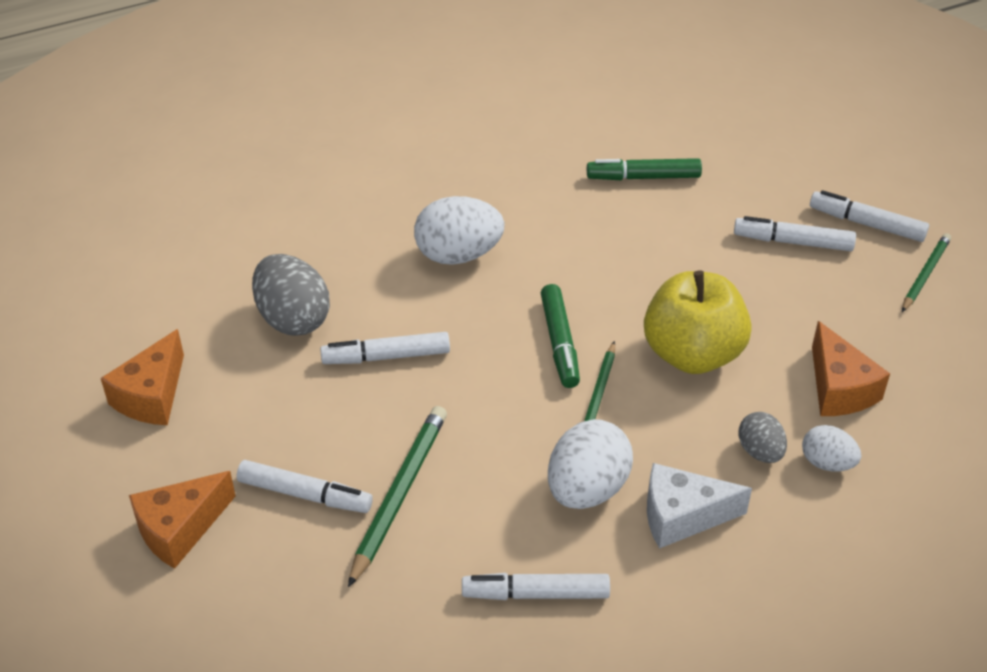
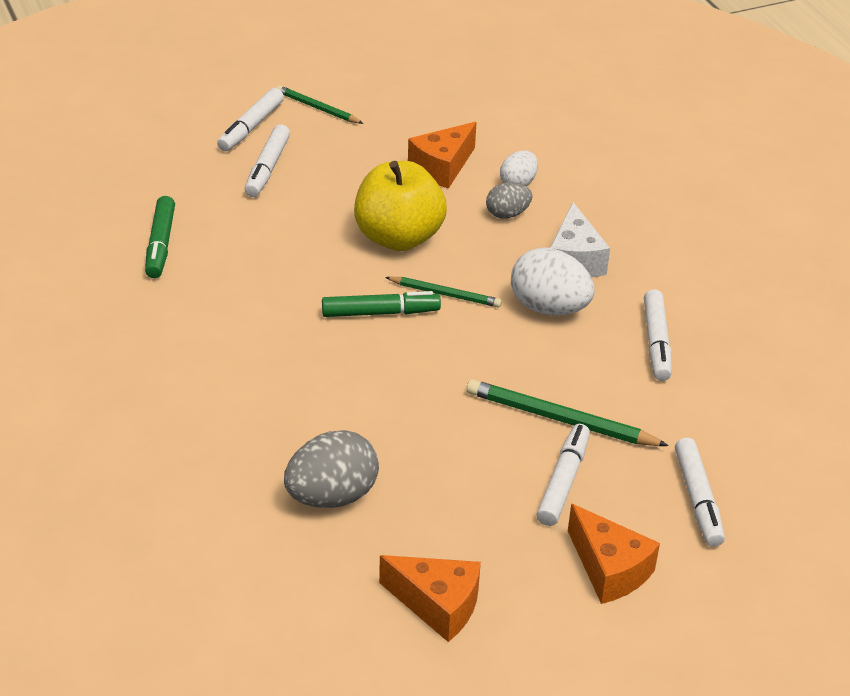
camera: 90 degrees left, 5 degrees down
white marker [320,332,450,364] -> white marker moved to [675,438,725,547]
white egg [414,196,505,265] -> none
orange cheese [812,321,890,416] -> orange cheese turned 150 degrees clockwise [408,122,477,189]

